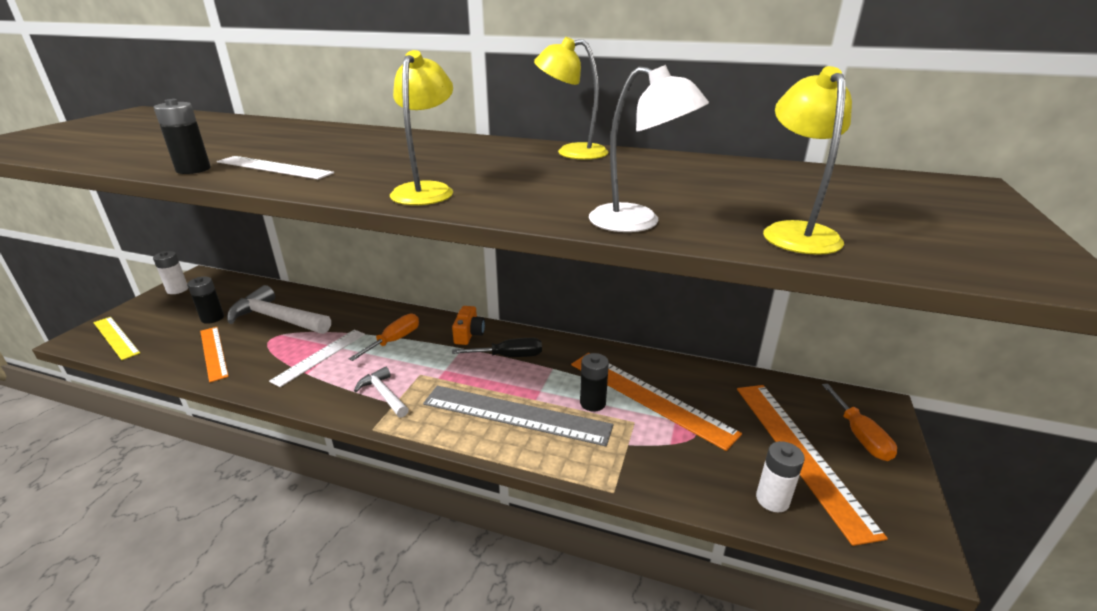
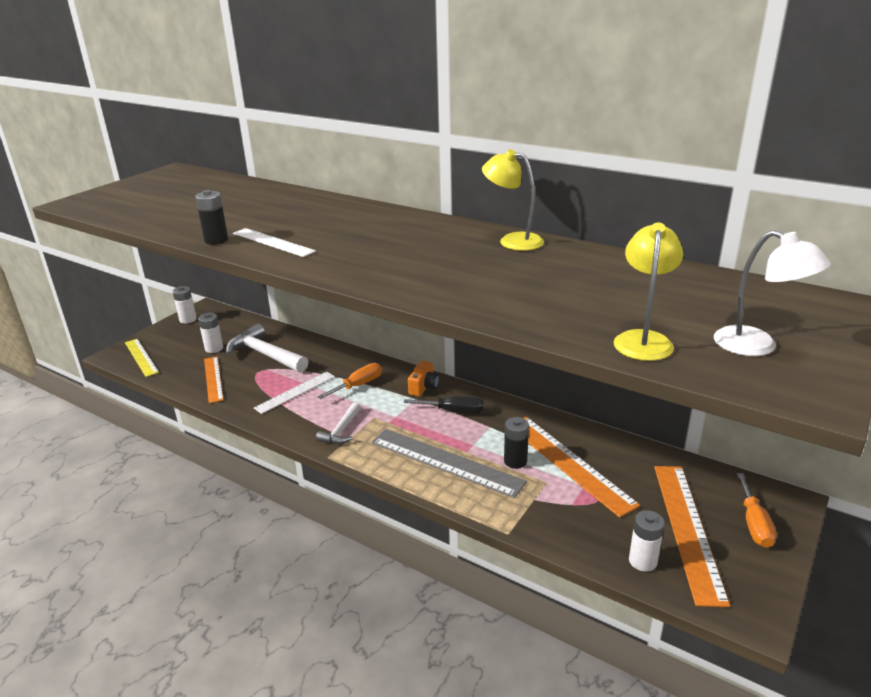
camera: 15 degrees right, 0 degrees up
black battery [187,277,224,324] -> white battery [198,313,223,353]
white hammer [354,367,409,418] -> white hammer turned 135 degrees counterclockwise [316,402,361,444]
yellow lamp [390,50,453,205] -> none
white lamp [589,65,709,232] -> white lamp moved to [714,230,830,356]

